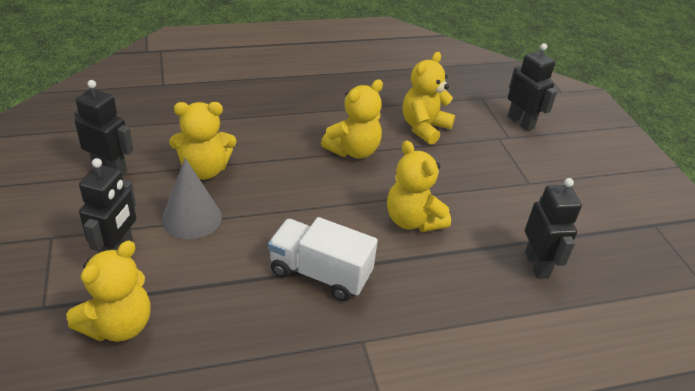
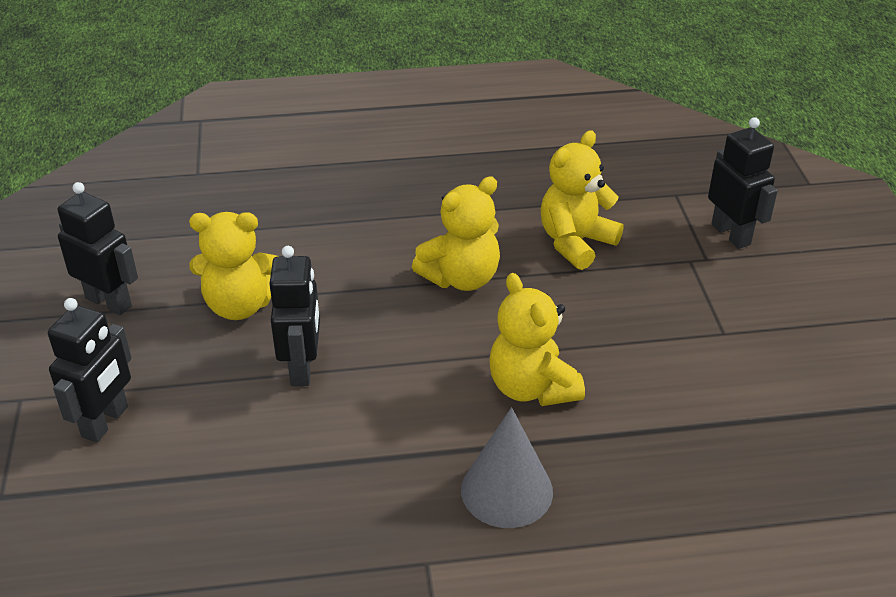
camera: 10 degrees right, 0 degrees up
yellow teddy bear [67,241,151,342] -> none
grey cone [162,158,222,239] -> grey cone moved to [461,407,553,528]
white truck [268,217,378,301] -> none
black robot [525,178,582,279] -> black robot moved to [269,246,320,386]

